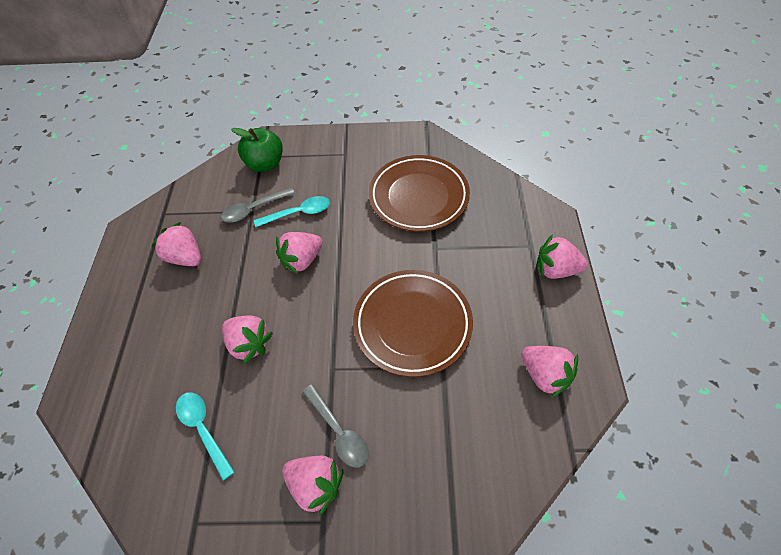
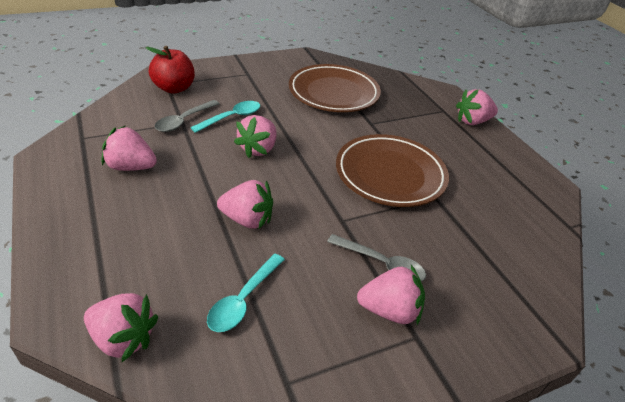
camera: 30 degrees left, 15 degrees down
turquoise spoon [176,392,235,480] -> turquoise spoon turned 90 degrees counterclockwise [207,254,285,332]
green apple [231,128,282,172] -> red apple [146,46,195,94]
pink strawberry [521,346,578,398] -> pink strawberry moved to [84,293,158,362]

